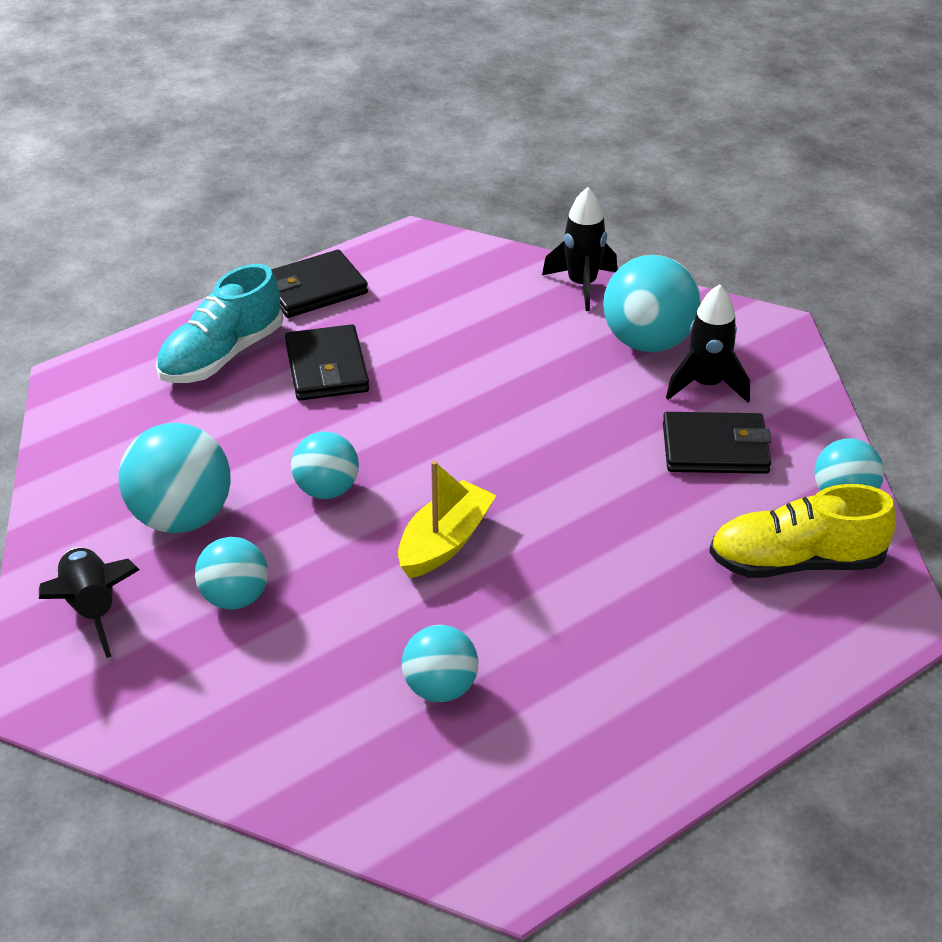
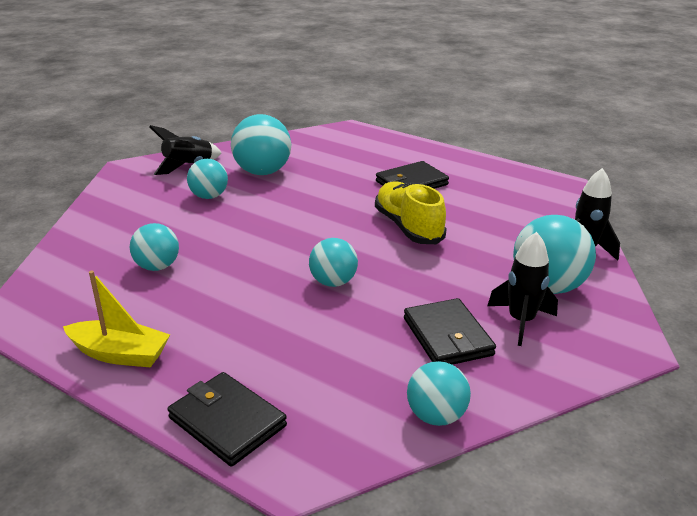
camera: 70 degrees right, 10 degrees down
turquoise shoe [156,264,283,383] -> none
black wallet [271,250,368,318] -> black wallet moved to [167,372,287,467]
turquoise ball [291,432,359,499] -> turquoise ball moved to [309,238,358,287]
yellow boat [398,460,497,578] -> yellow boat moved to [63,271,170,368]
yellow shoe [709,484,896,578] -> yellow shoe moved to [375,181,447,244]

